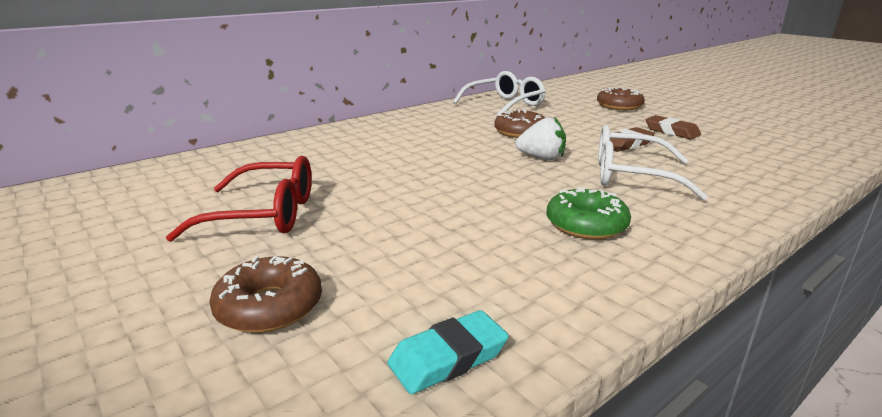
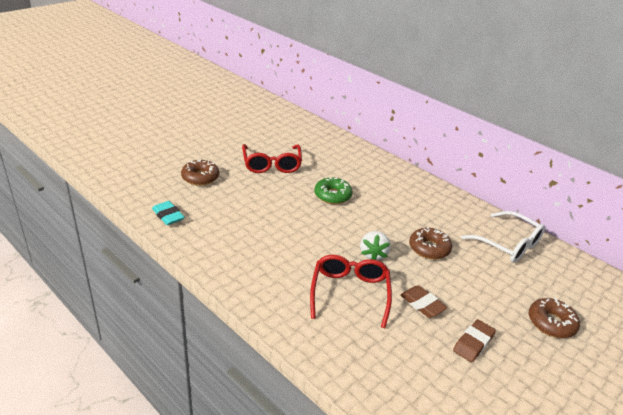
camera: 80 degrees right, 10 degrees up
green donut [547,187,631,240] -> green donut moved to [314,177,352,204]
white glasses [598,125,708,200] -> red glasses [310,255,392,328]

